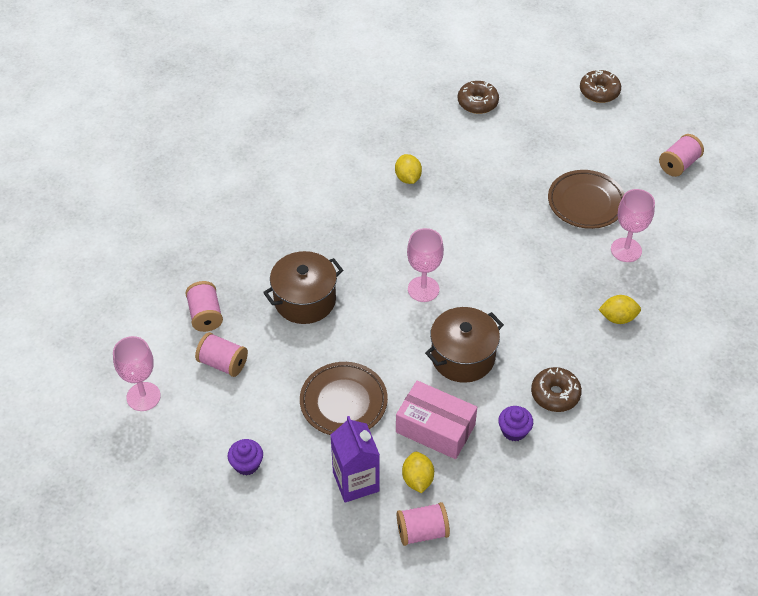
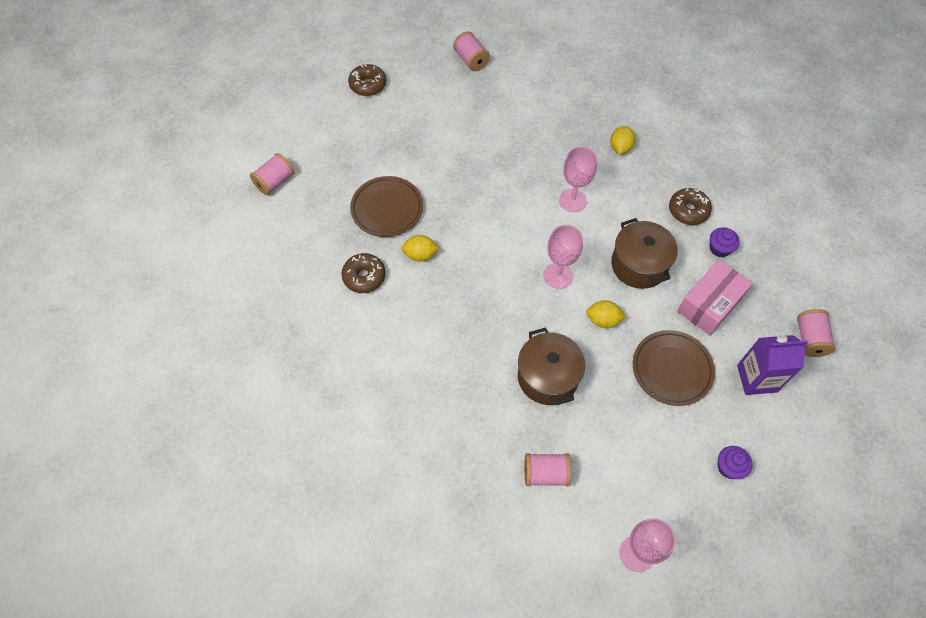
camera: 75 degrees left, 10 degrees up
pink spool [195,332,248,377] -> pink spool moved to [250,153,294,195]
yellow lemon [402,452,434,493] -> yellow lemon moved to [586,300,626,328]
brown donut [458,81,499,114] -> brown donut moved to [342,253,386,293]
brown plate [548,170,625,229] -> brown plate moved to [350,176,423,237]
pink goblet [611,189,655,262] -> pink goblet moved to [559,147,597,212]

